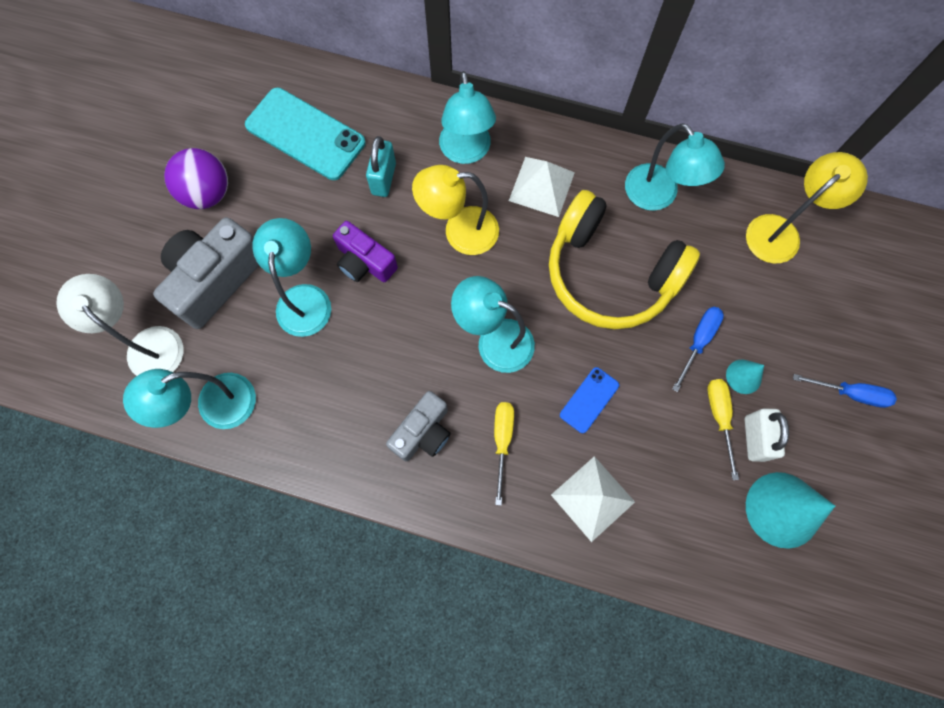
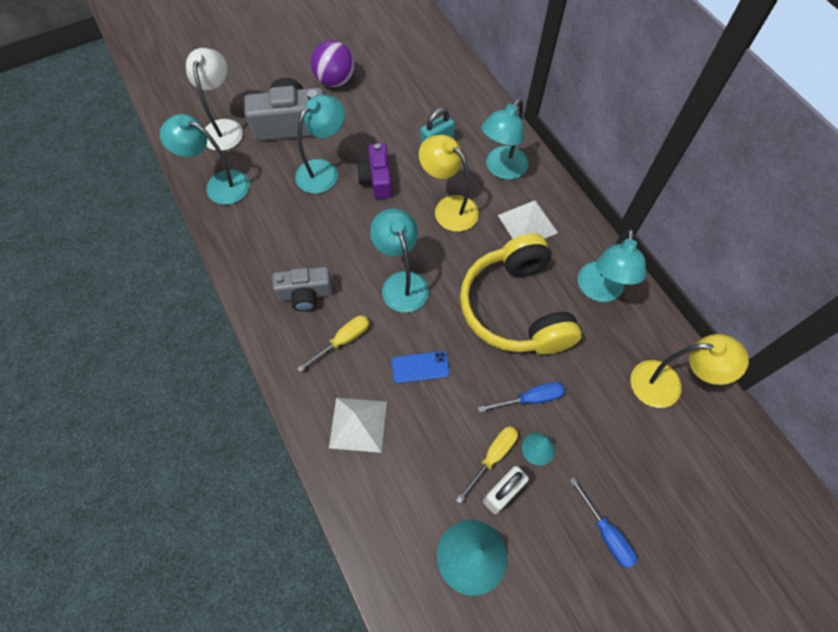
camera: 45 degrees right, 10 degrees down
turquoise phone [245,88,366,180] -> none

